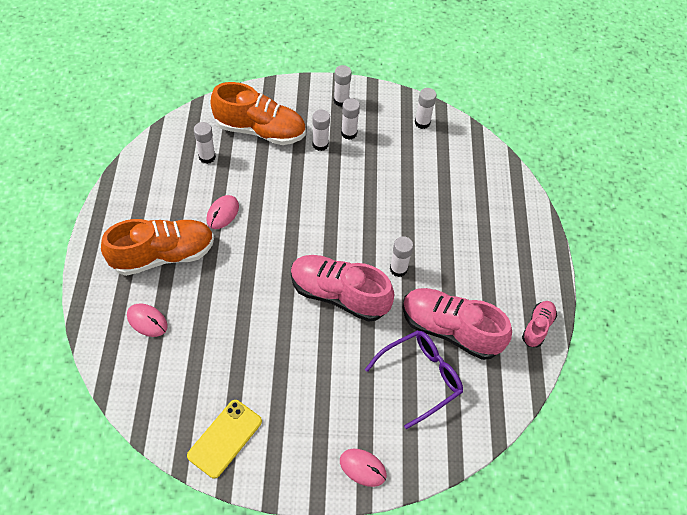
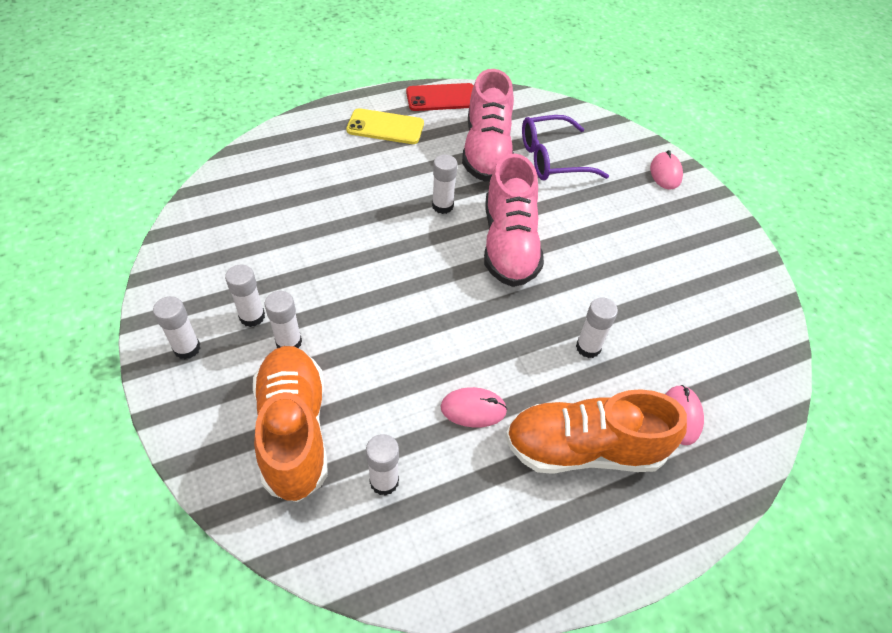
camera: 115 degrees left, 5 degrees down
orange shoe [101,219,214,276] -> orange shoe turned 45 degrees counterclockwise [505,389,687,474]
yellow phone [187,400,262,478] -> yellow phone moved to [346,108,424,144]
purple glasses [365,330,463,429] -> purple glasses turned 45 degrees counterclockwise [522,115,609,180]
white glue stick [415,88,437,129] -> white glue stick moved to [576,298,618,358]
pink shoe [522,301,557,347] -> red phone [406,83,474,111]

